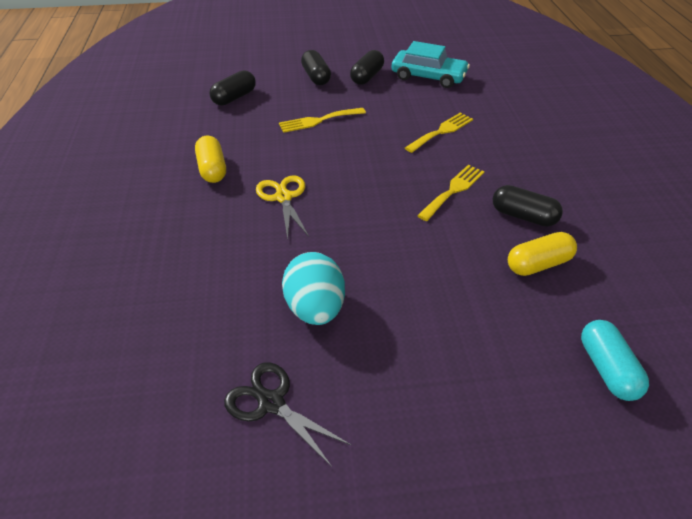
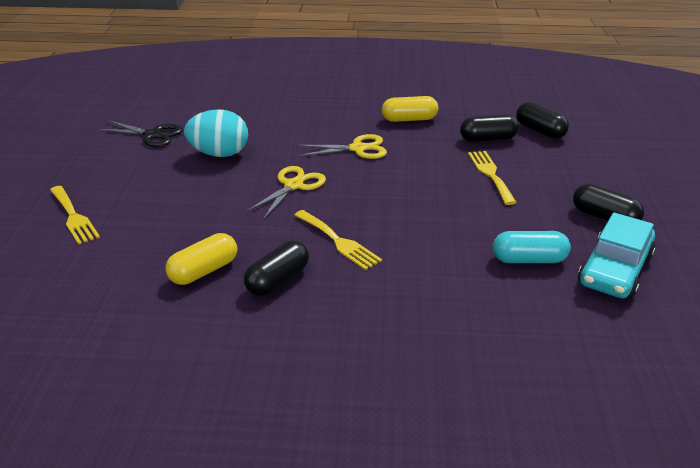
camera: 100 degrees right, 10 degrees down
black scissors [224,362,351,467] -> black scissors turned 60 degrees clockwise [98,120,183,147]
black capsule [301,50,331,85] -> black capsule moved to [460,114,519,142]
yellow fork [405,113,473,153] -> yellow fork moved to [50,186,100,245]
yellow capsule [508,232,577,276] -> yellow capsule turned 60 degrees clockwise [165,233,237,285]
turquoise capsule [581,320,649,401] -> turquoise capsule moved to [493,231,571,263]
none -> yellow scissors [246,166,326,218]

